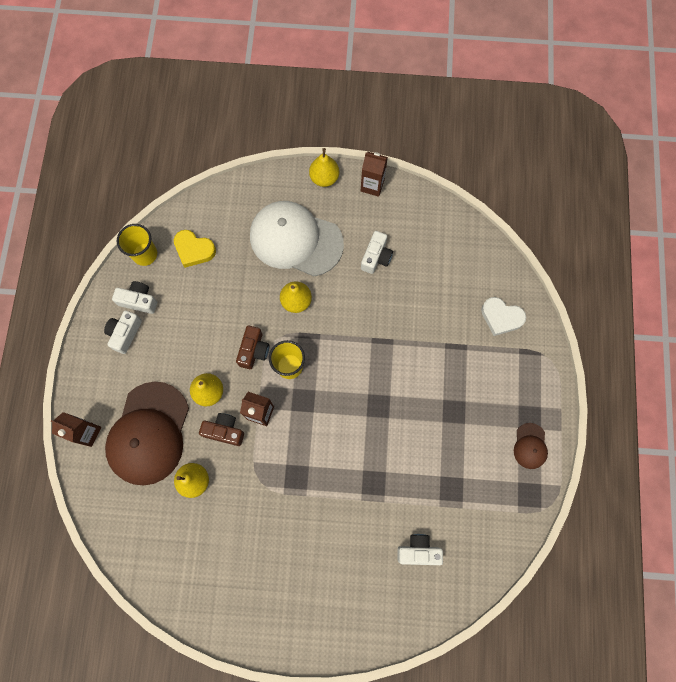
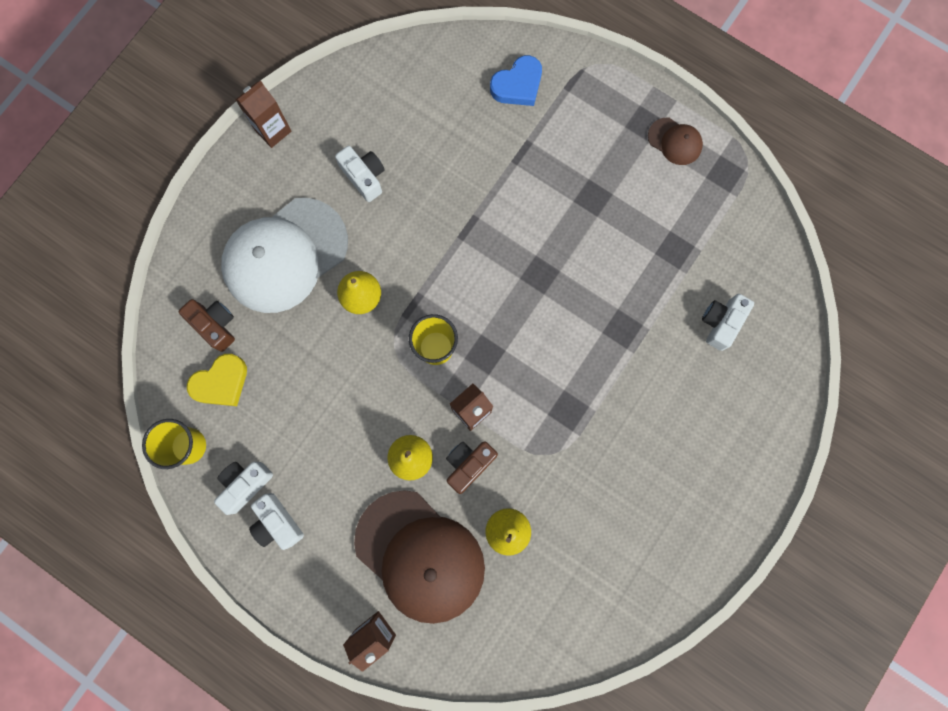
camera: 60 degrees left, 5 degrees up
brown camera [236,326,269,369] -> brown camera moved to [179,299,235,352]
yellow pear [309,148,339,187] -> none
white heart [481,297,526,336] -> blue heart [490,55,542,106]

